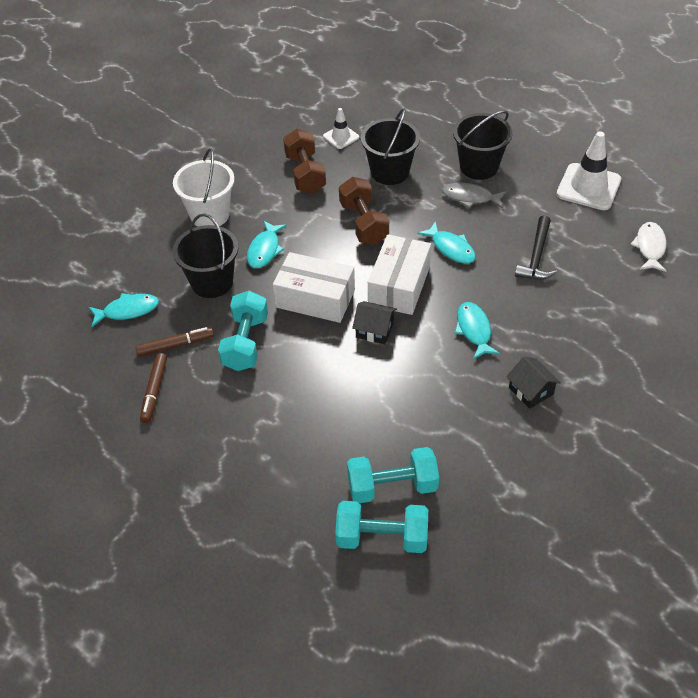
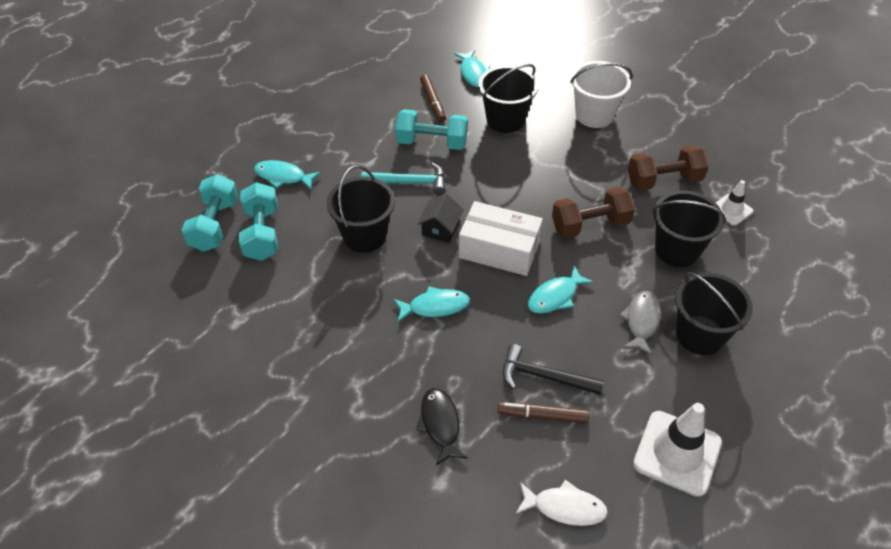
camera: 90 degrees right, 0 degrees up
brown marker [140,353,167,423] -> brown marker moved to [498,402,589,423]
turquoise fish [247,221,287,268] -> turquoise fish moved to [254,160,321,190]
white box [273,252,355,323] -> none
black house [506,356,561,409] -> none
none -> black bucket [327,165,395,253]
none -> turquoise hammer [361,163,445,195]
none -> black fish [416,388,468,465]

